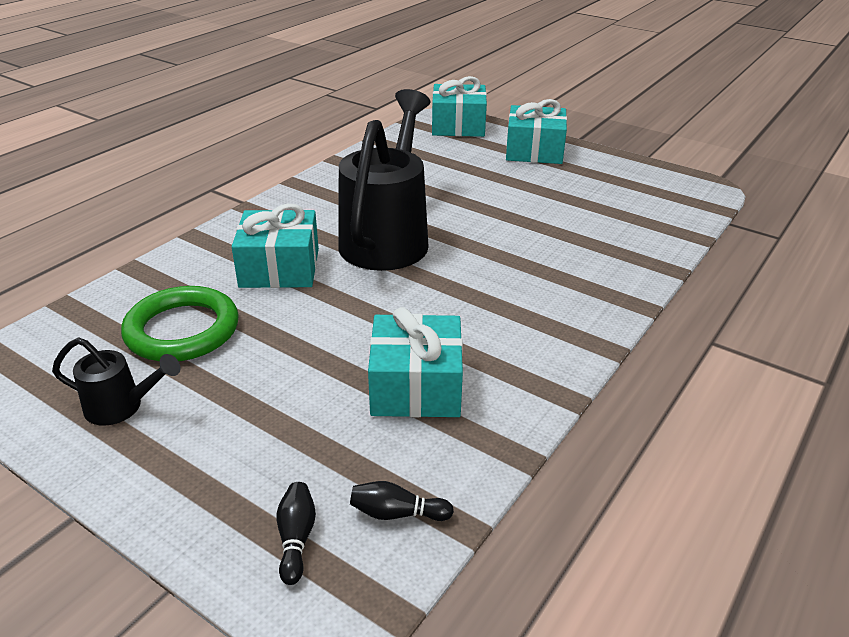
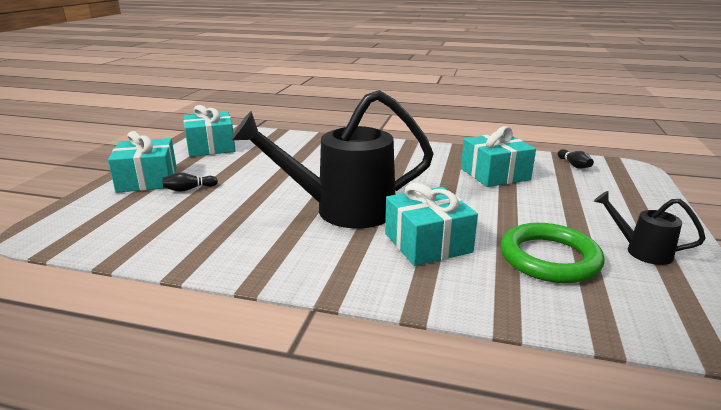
camera: 110 degrees left, 10 degrees down
black watering can [52,338,180,426] -> black watering can turned 45 degrees counterclockwise [594,191,706,265]
black bowling pin [276,482,316,585] -> black bowling pin moved to [162,172,218,192]
turquoise gift [432,76,487,137] -> turquoise gift moved to [184,105,235,157]

